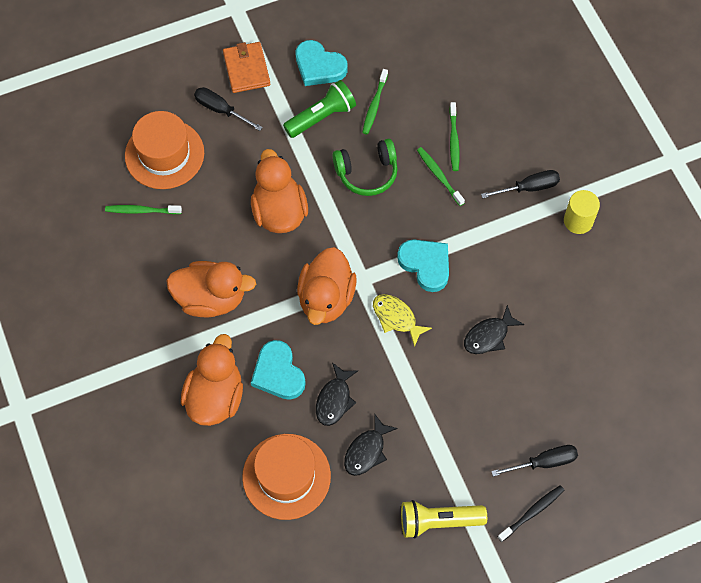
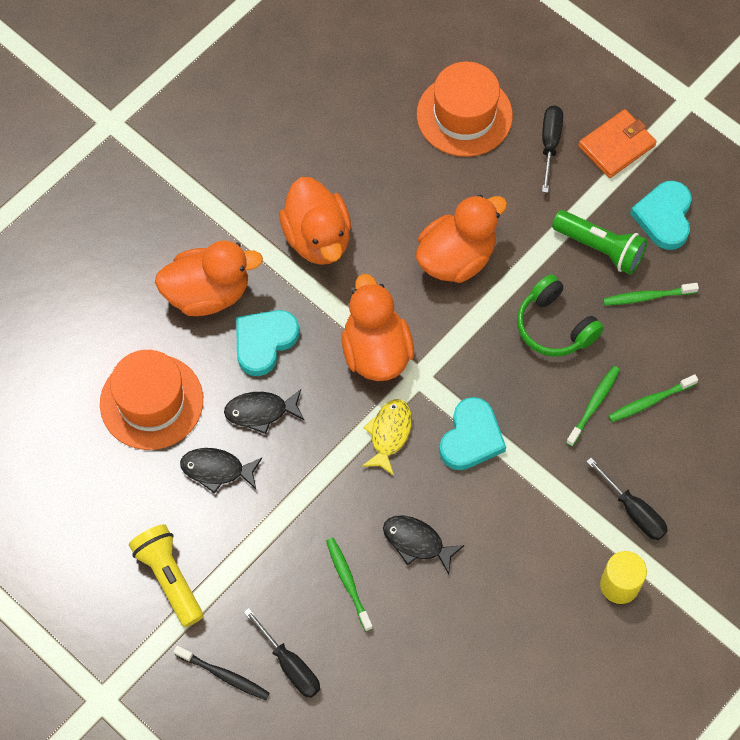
camera: 65 degrees right, 0 degrees up
green toothbrush [105,205,182,214] -> green toothbrush moved to [326,538,373,631]
orange duck [297,247,357,325] -> orange duck turned 90 degrees clockwise [341,274,414,381]

